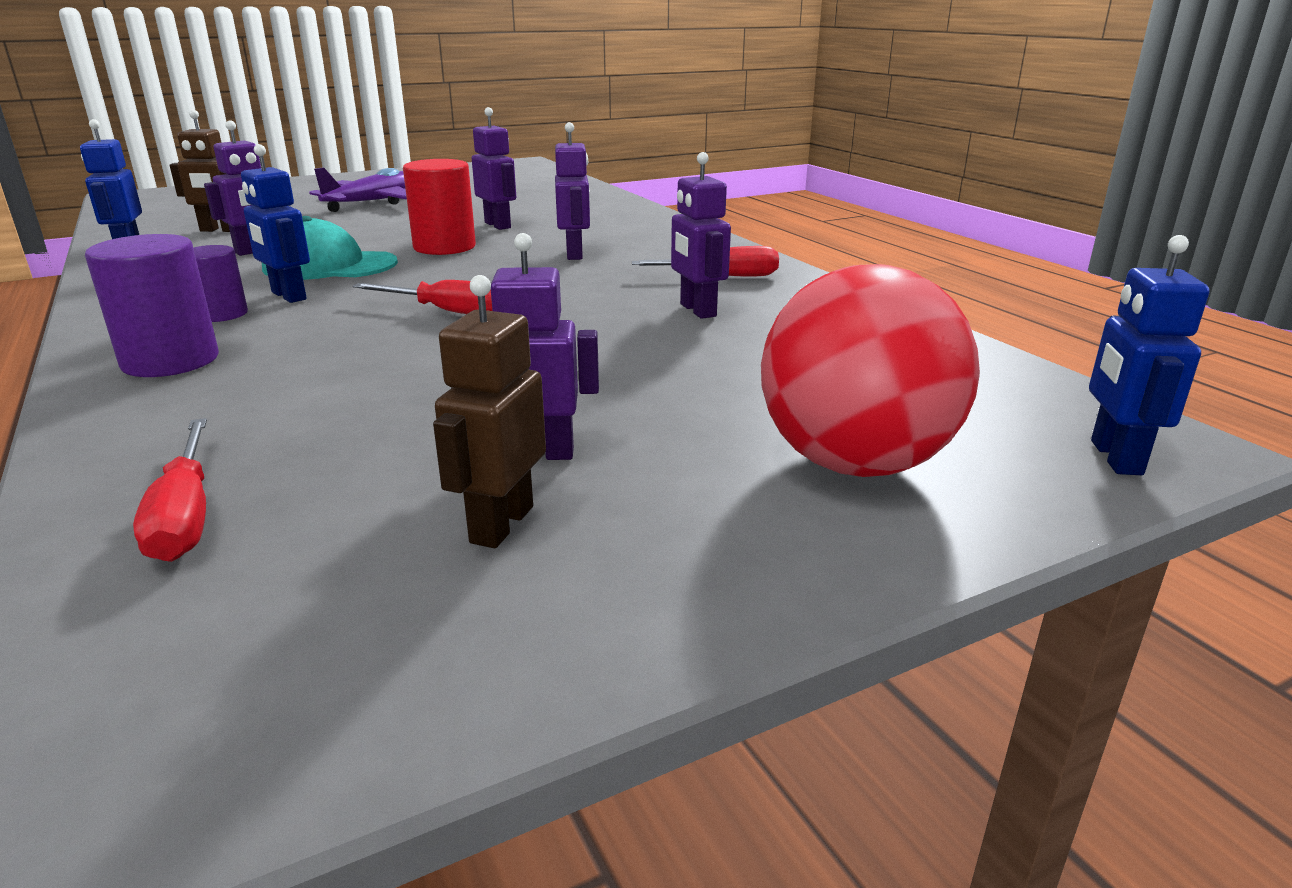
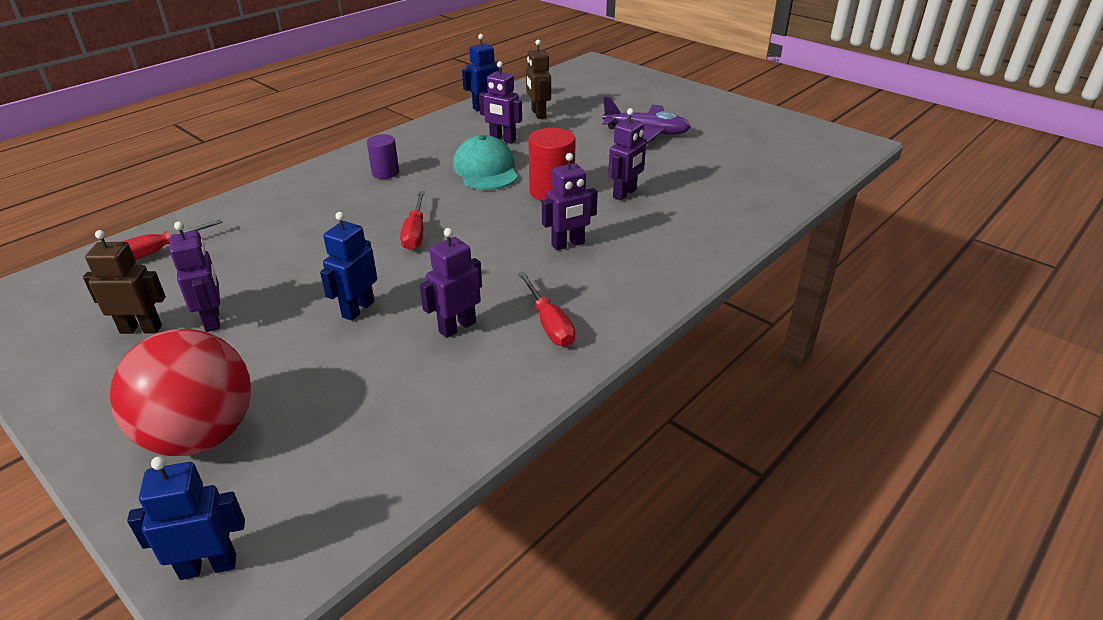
camera: 70 degrees right, 10 degrees up
purple cylinder [85,234,219,377] -> none
blue robot [241,144,310,303] -> blue robot moved to [320,212,377,321]

